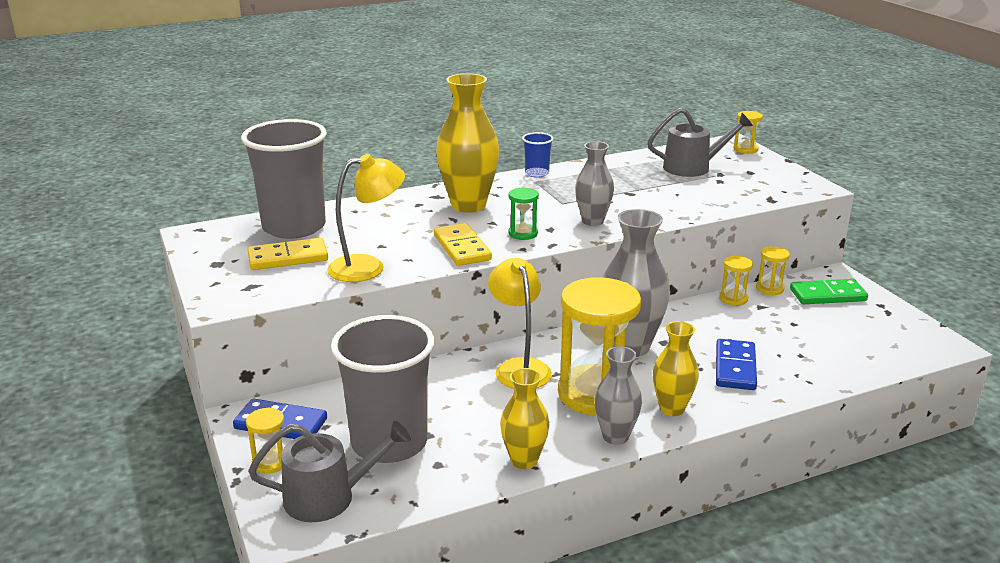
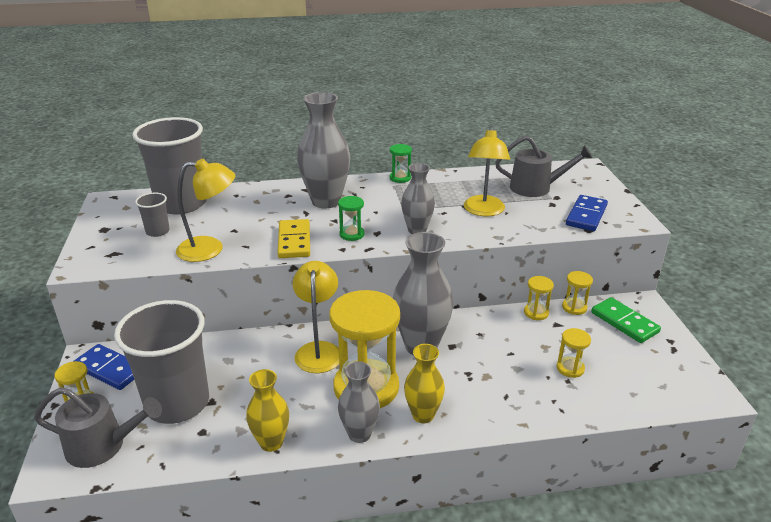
camera: 15 degrees right, 5 degrees up
yellow domino [247,238,328,270] -> grey cup [135,193,170,237]
yellow vase [436,73,500,213] -> grey vase [297,92,350,208]
blue cup [522,132,553,178] -> green hourglass [390,144,412,183]
blue domino [716,339,757,390] -> blue domino moved to [566,195,608,231]
yellow hourglass [734,111,763,154] -> yellow hourglass moved to [557,328,591,378]
green domino [790,279,868,304] -> green domino turned 45 degrees clockwise [591,297,661,343]
none -> yellow lamp [464,126,510,216]

